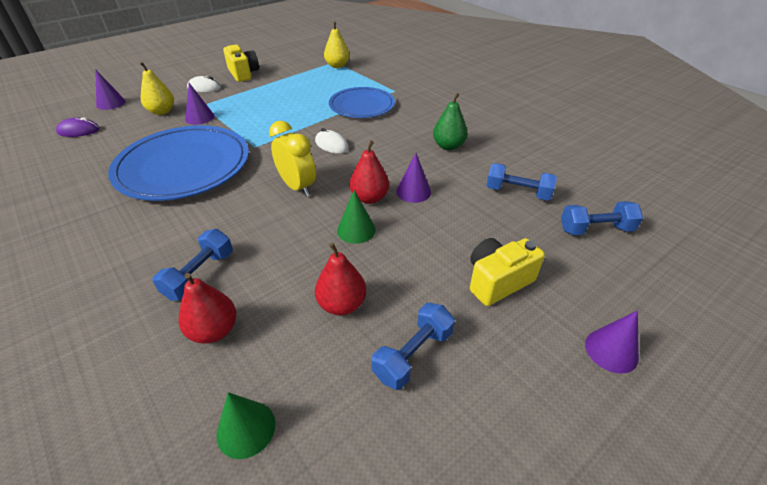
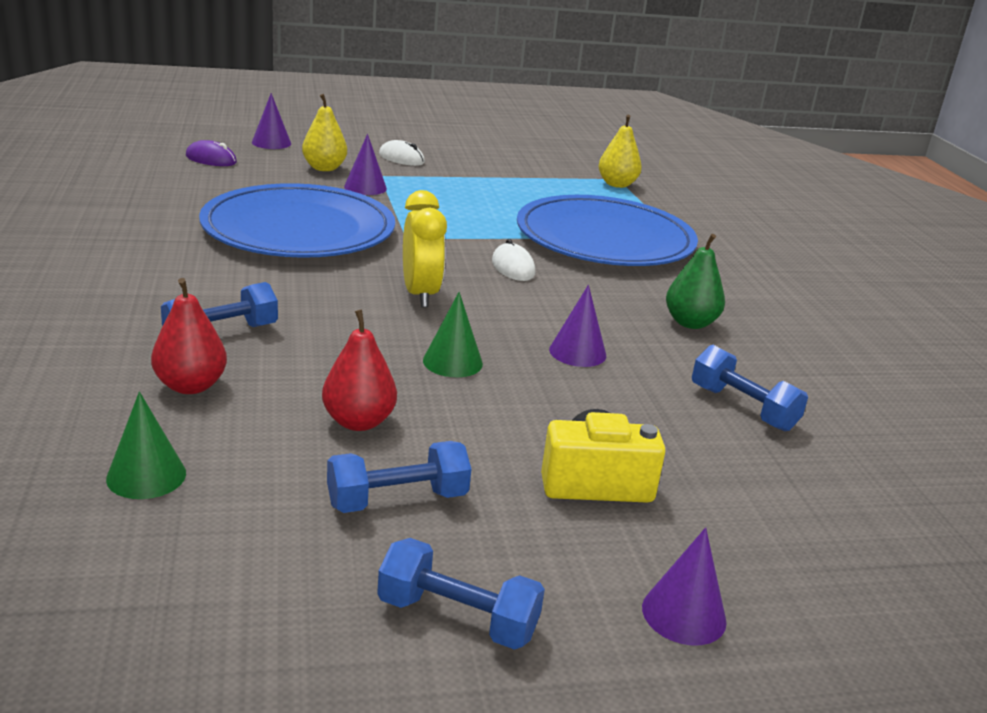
camera: 25 degrees right, 15 degrees down
yellow camera [223,44,259,82] -> none
blue plate [329,87,395,118] -> blue plate [517,195,698,266], size x1.63
red pear [350,141,389,204] -> none
blue dumbbell [561,201,643,235] -> blue dumbbell moved to [377,538,545,650]

